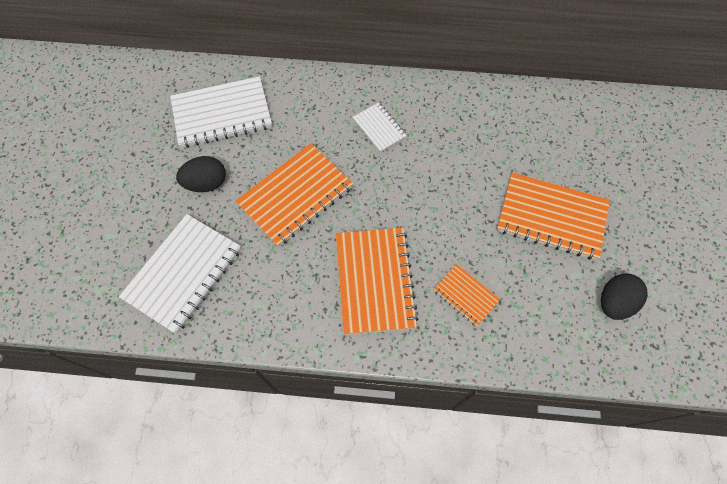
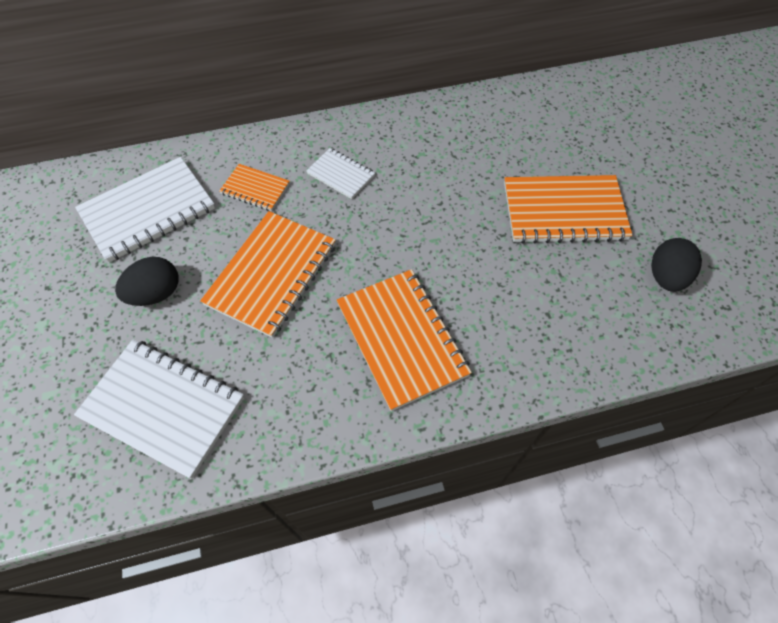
camera: 20 degrees left, 5 degrees down
white notebook [119,214,241,334] -> white notebook turned 75 degrees counterclockwise [74,340,244,479]
orange notebook [433,264,500,327] -> orange notebook moved to [219,164,290,211]

